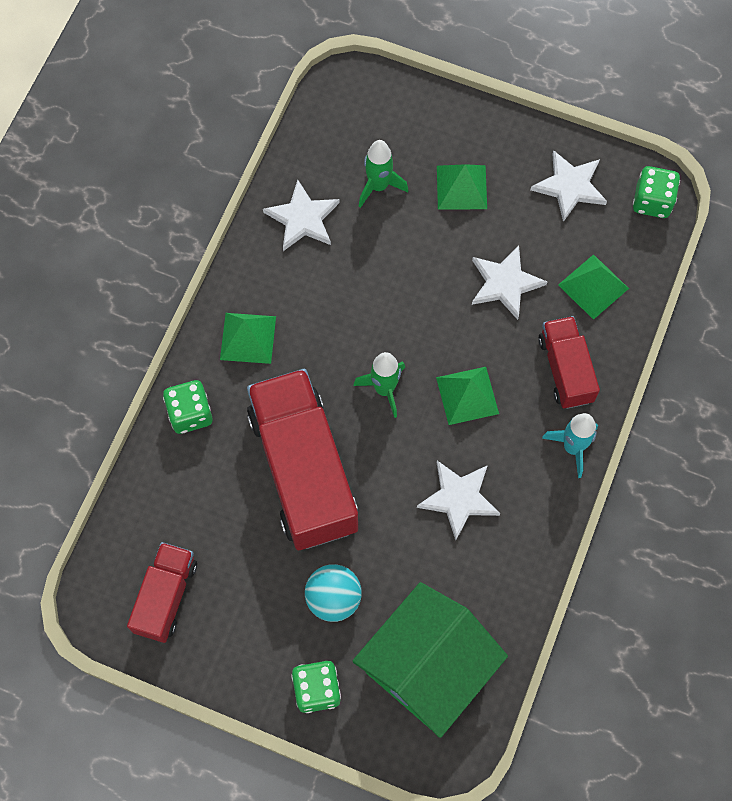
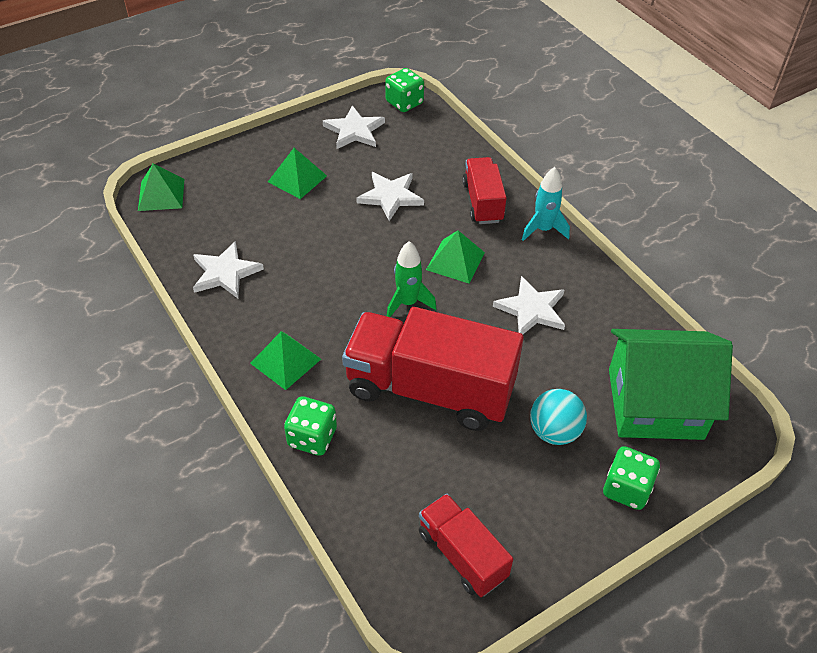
camera: 55 degrees left, 20 degrees down
green house [352,582,508,738] -> green house turned 75 degrees counterclockwise [609,329,733,440]
green rocket [359,140,408,208] -> none
red truck [538,316,600,409] -> red truck turned 60 degrees clockwise [462,157,506,224]
green pyramid [558,254,629,320] -> green pyramid moved to [138,163,184,211]

